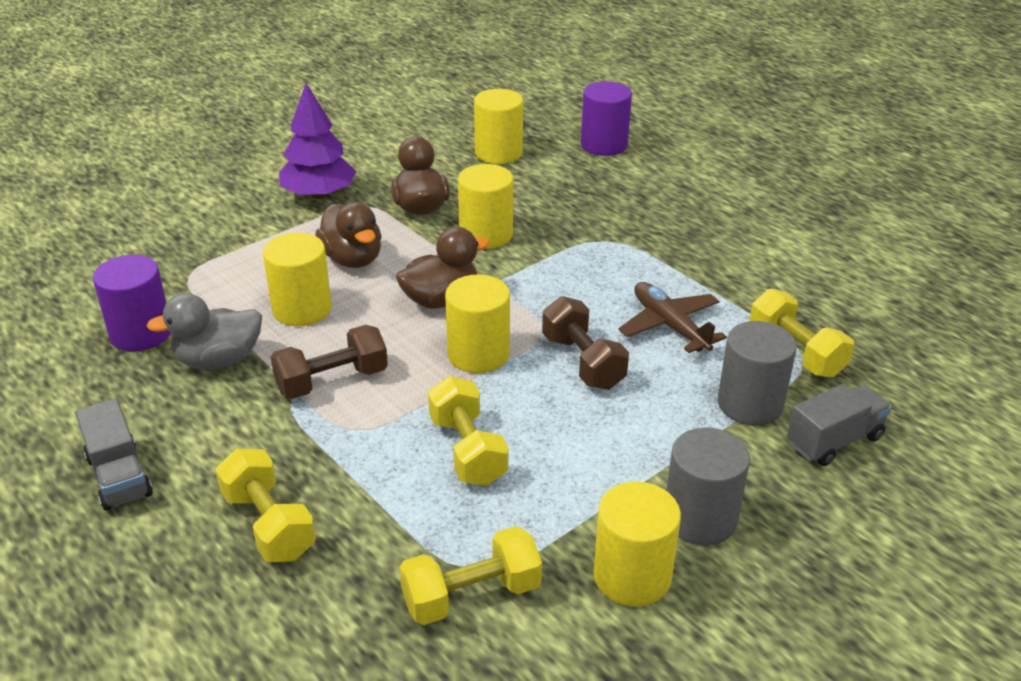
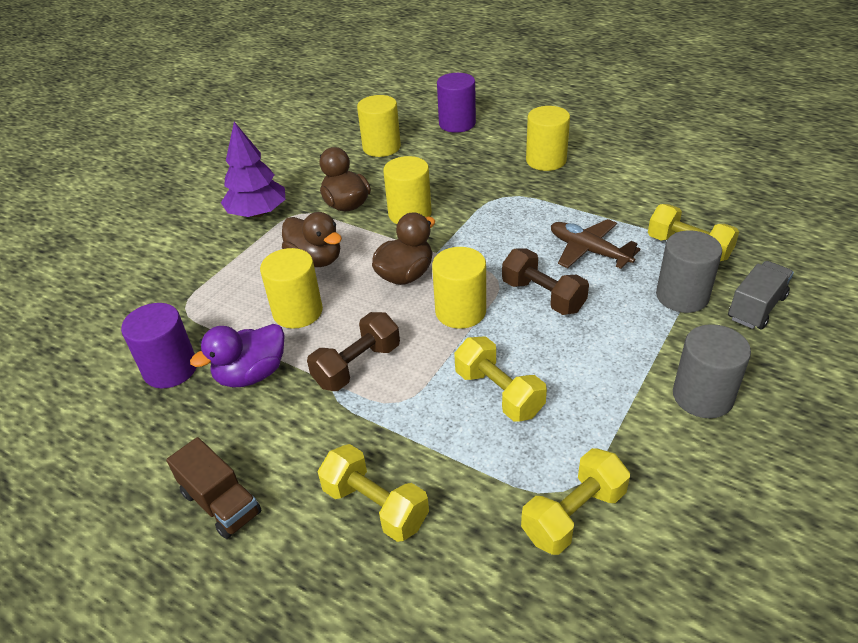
camera: 15 degrees left, 5 degrees up
grey truck [75,399,153,511] -> brown truck [166,437,262,539]
grey duck [146,293,262,369] -> purple duck [190,324,285,387]
yellow cylinder [594,482,681,607] -> yellow cylinder moved to [526,106,570,171]

